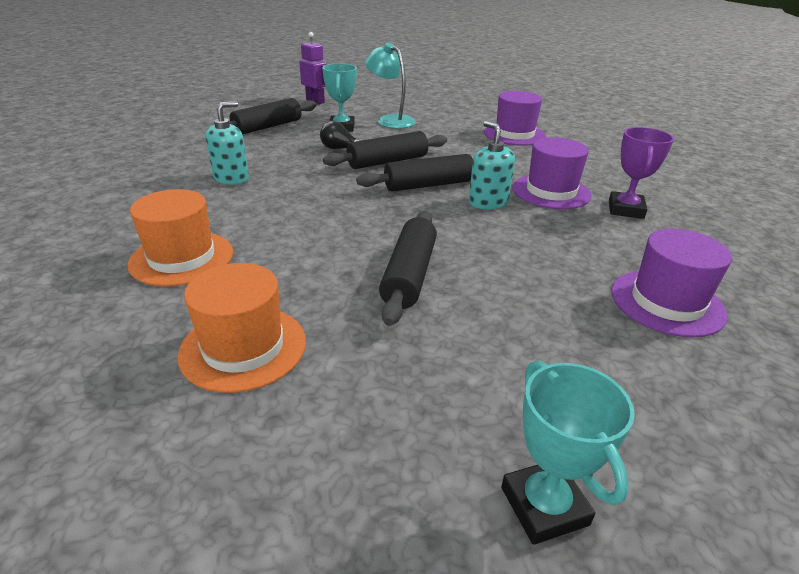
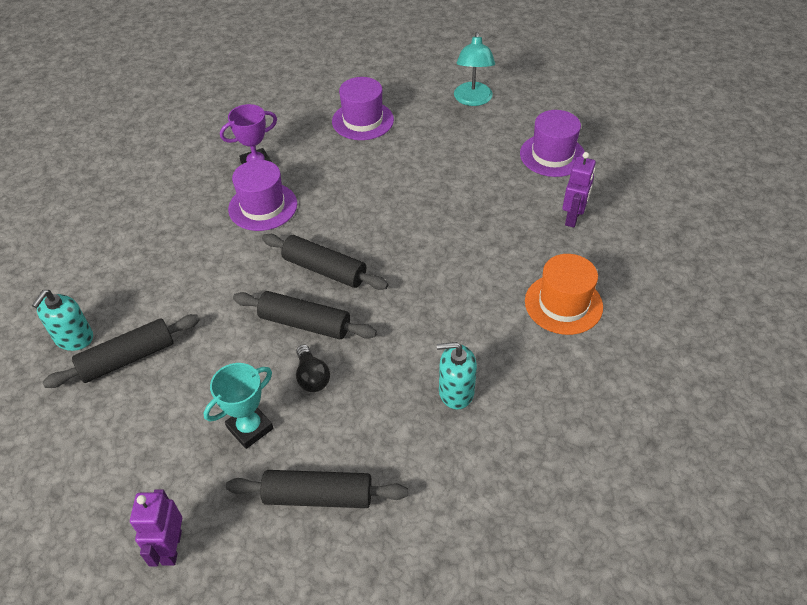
camera: 130 degrees left, 15 degrees up
orange hat [178,263,306,393] -> purple robot [562,152,596,228]
turquoise lamp [365,43,416,129] -> turquoise lamp moved to [454,32,495,106]
black rolling pin [379,211,437,326] -> black rolling pin moved to [43,314,200,388]
turquoise soap dispenser [469,121,515,210] -> turquoise soap dispenser moved to [32,290,93,351]
purple hat [484,91,546,146] -> purple hat moved to [520,110,585,177]
turquoise trophy [501,360,635,545] -> none

